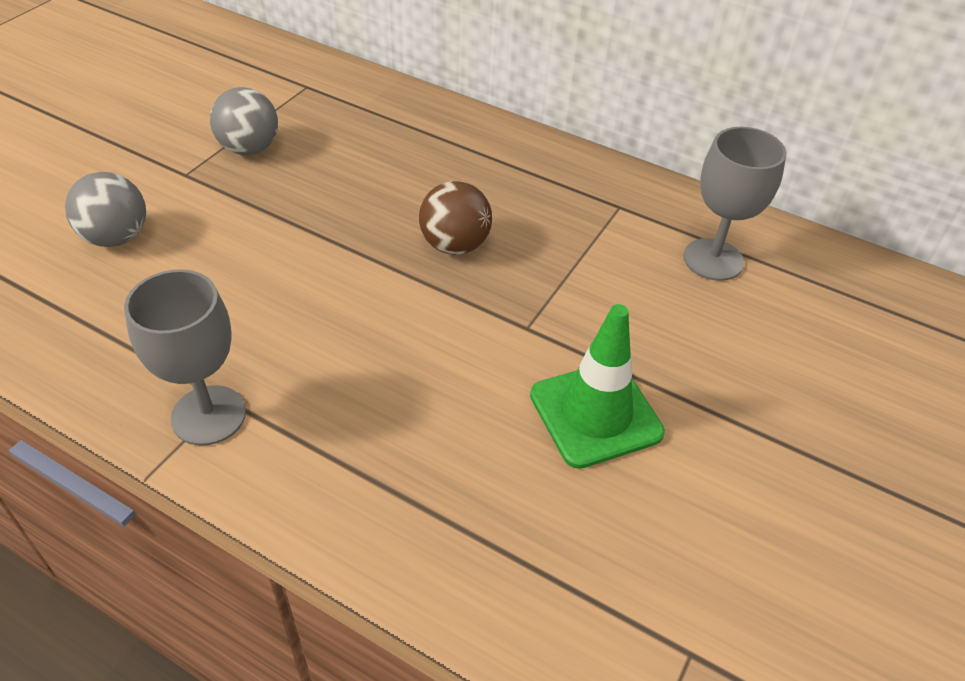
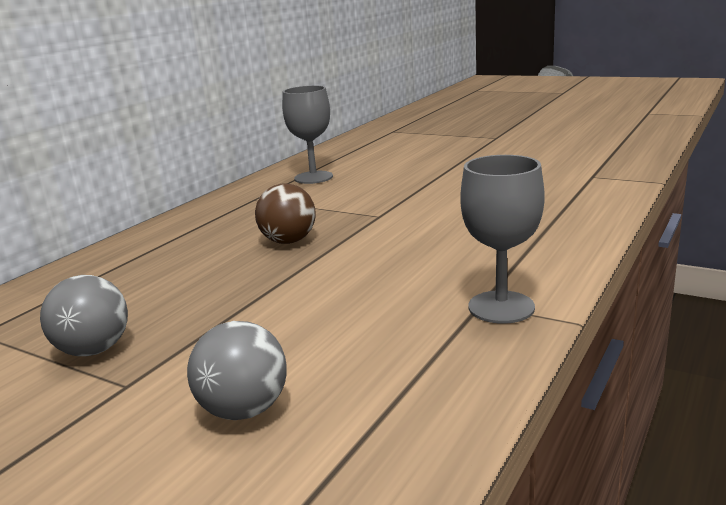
camera: 85 degrees left, 25 degrees down
green traffic cone [530,304,665,469] -> none

